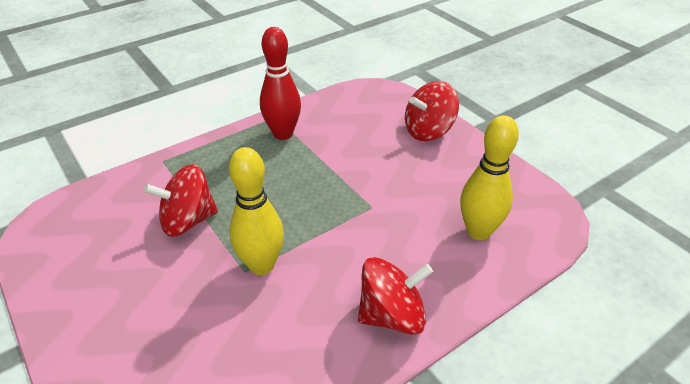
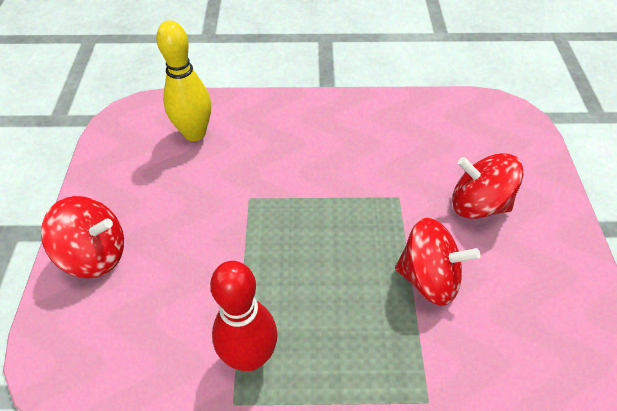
camera: 145 degrees left, 10 degrees up
yellow bowling pin [229,147,284,275] -> none
red spinning top [358,257,433,335] -> red spinning top moved to [452,153,523,219]

